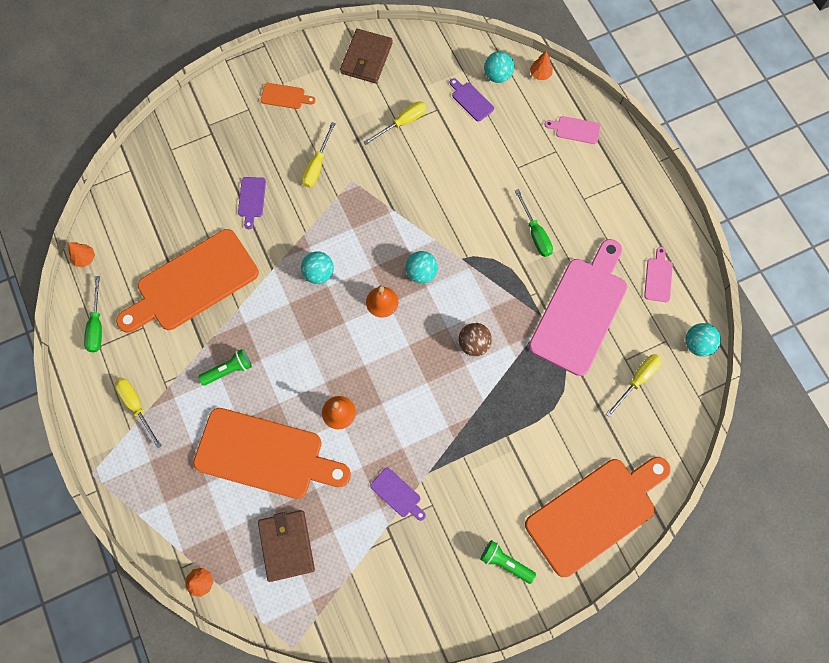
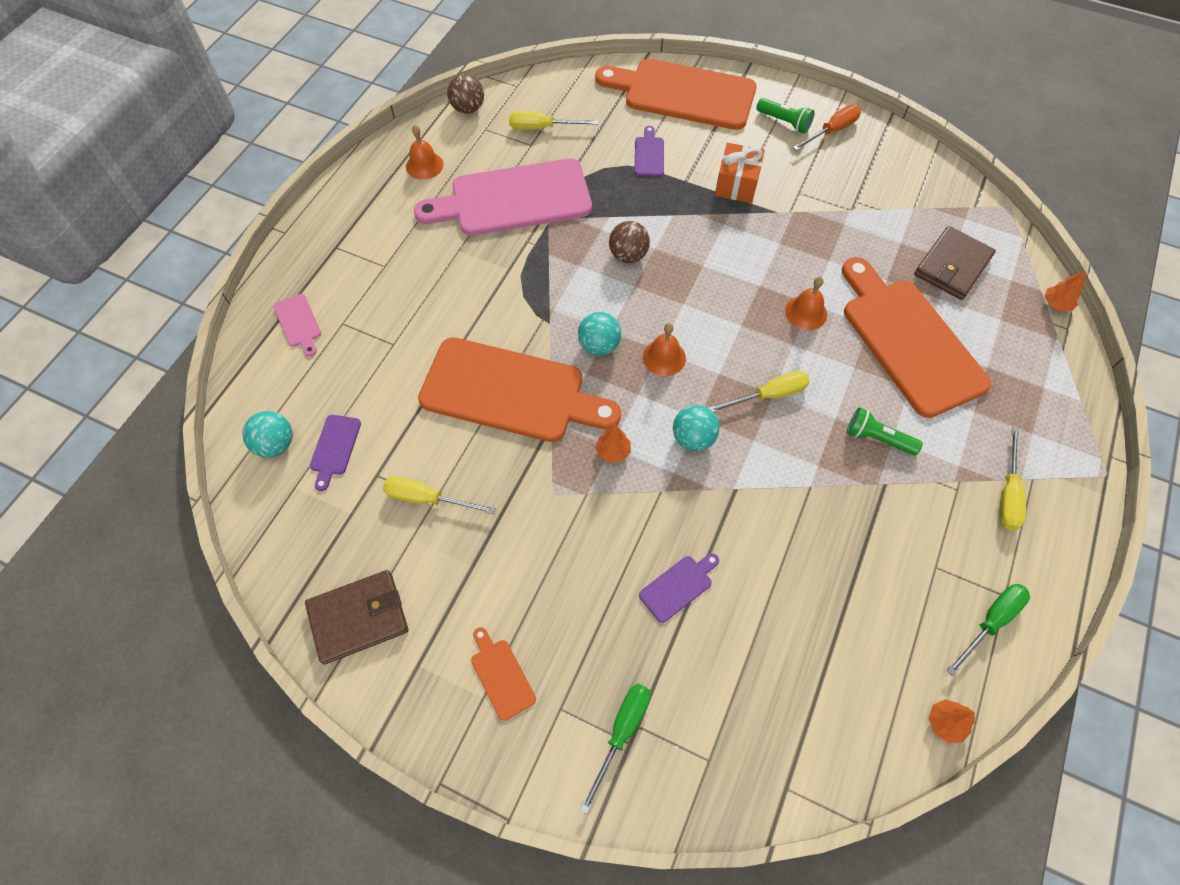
camera: 130 degrees left, 10 degrees down
orange cutting board [116,229,259,333] -> orange cutting board moved to [418,337,621,442]
yellow screwdriver [302,122,336,187] -> yellow screwdriver moved to [709,371,810,412]
purple cutting board [370,468,426,521] -> purple cutting board moved to [635,126,664,177]
green flashlight [481,540,536,584] -> green flashlight turned 45 degrees counterclockwise [756,98,815,134]
green screwdriver [515,189,553,257] -> green screwdriver moved to [580,684,651,814]
orange tree [530,51,553,80] -> orange tree moved to [595,424,631,463]
pink cutting board [644,247,673,302] -> orange bell [406,125,444,180]
turquoise ball [685,323,721,357] -> brown ball [447,74,484,114]
none -> orange gift [715,143,765,203]
none -> orange screwdriver [793,104,861,151]

